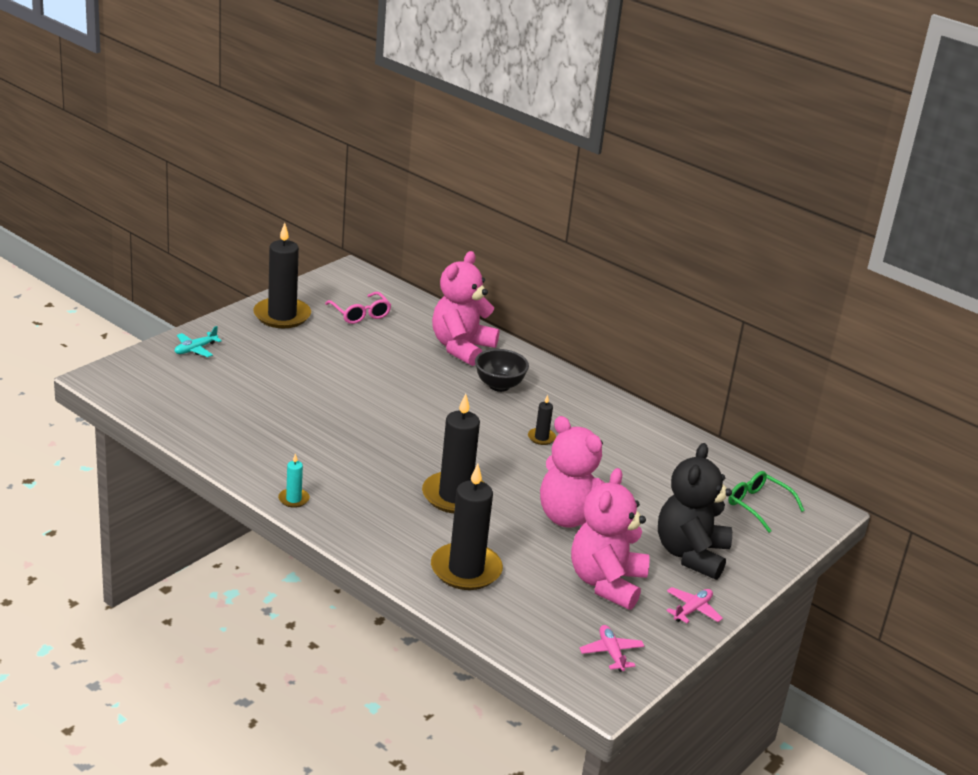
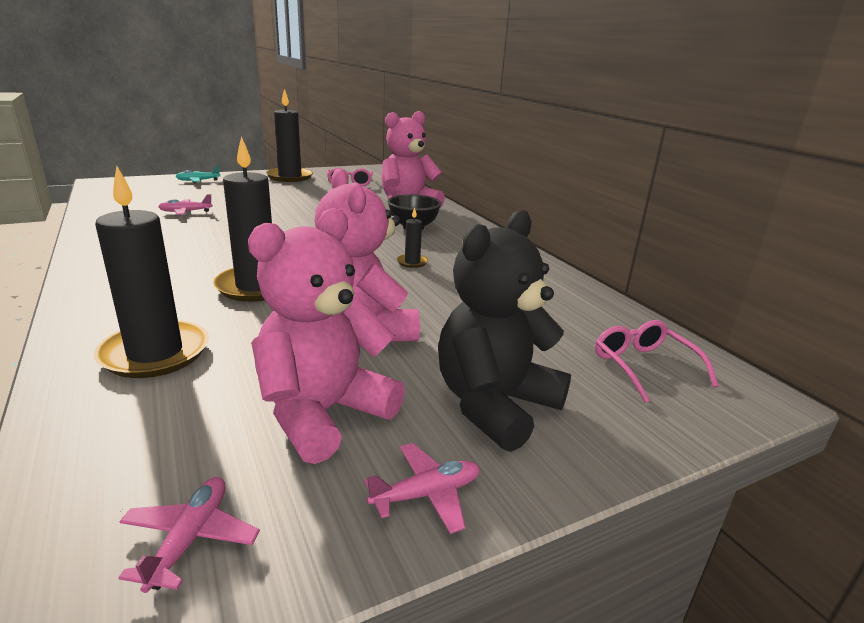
camera: 25 degrees right, 5 degrees down
turquoise candle [278,453,310,508] -> none
green glasses [728,471,805,533] -> pink glasses [595,320,719,403]
none -> pink plane [158,194,213,215]

